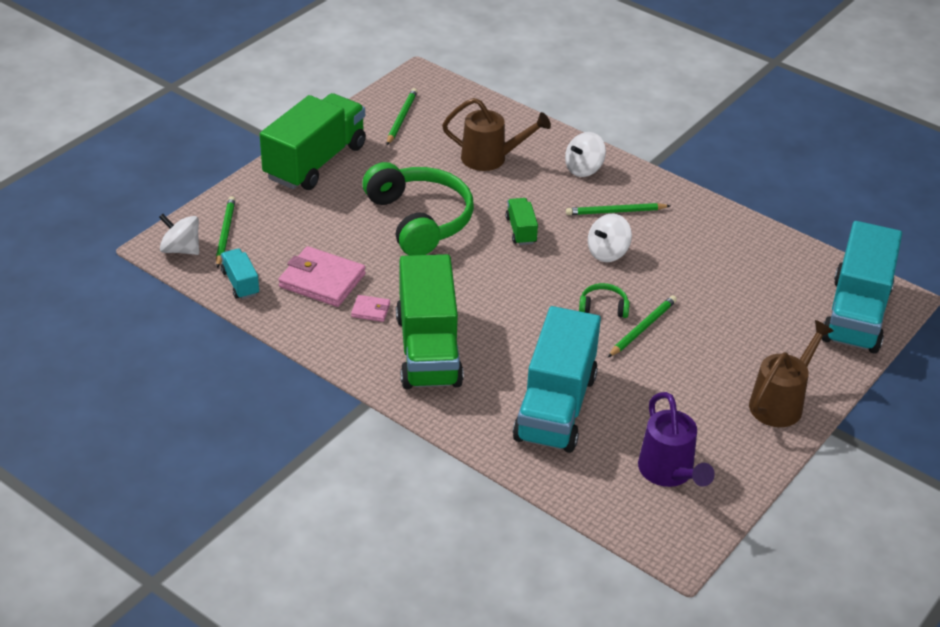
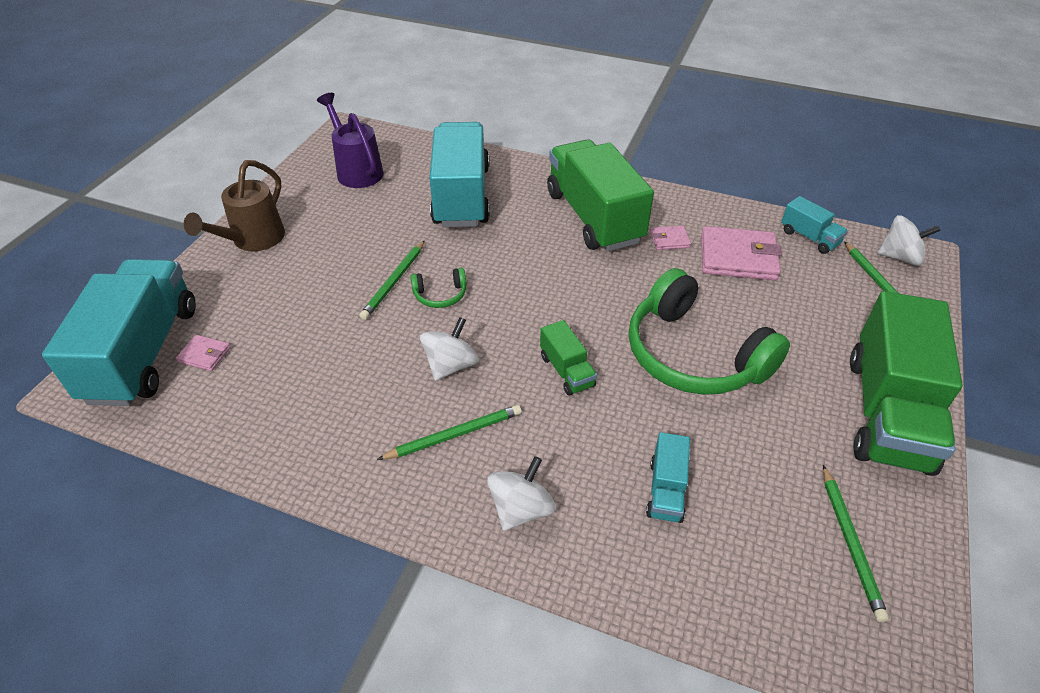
camera: 165 degrees right, 5 degrees up
brown watering can [442,98,551,171] -> turquoise truck [646,432,690,523]
none -> pink wallet [176,335,231,371]

